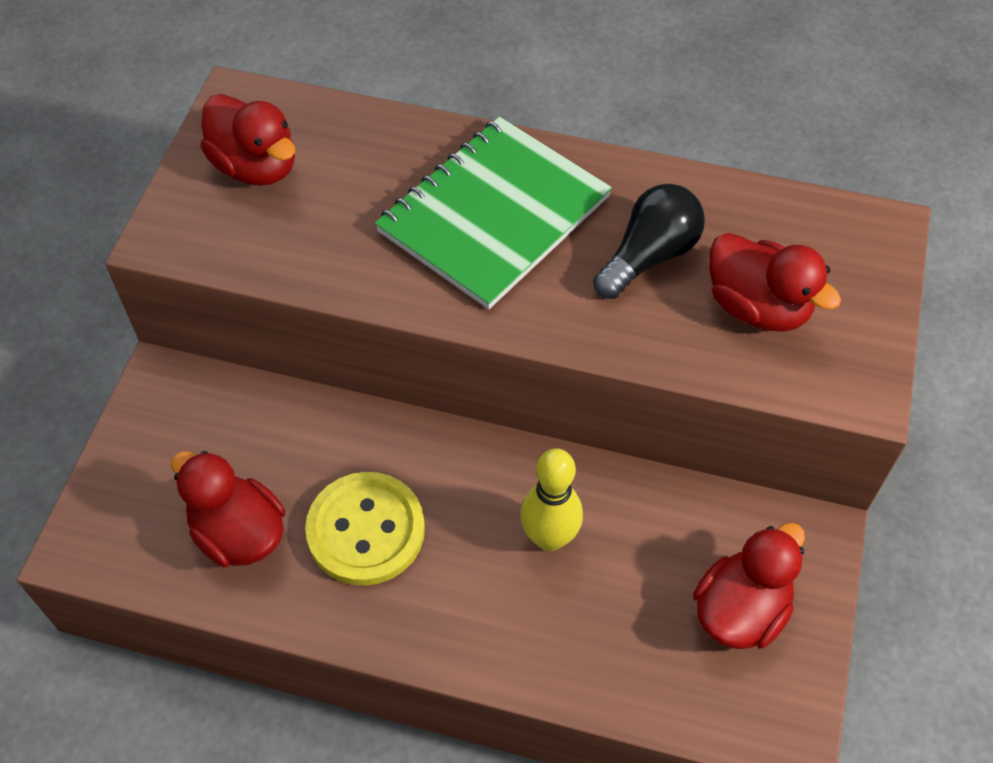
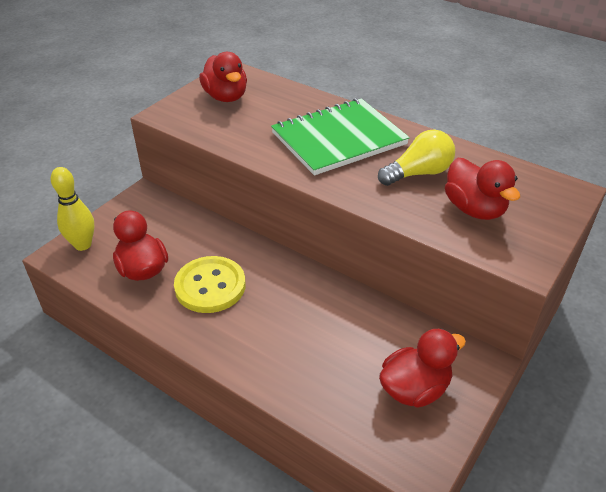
camera: 20 degrees right, 15 degrees down
yellow bowling pin [520,448,583,551] -> yellow bowling pin moved to [51,167,94,251]
black light bulb [593,184,705,299] -> yellow light bulb [378,130,455,186]

